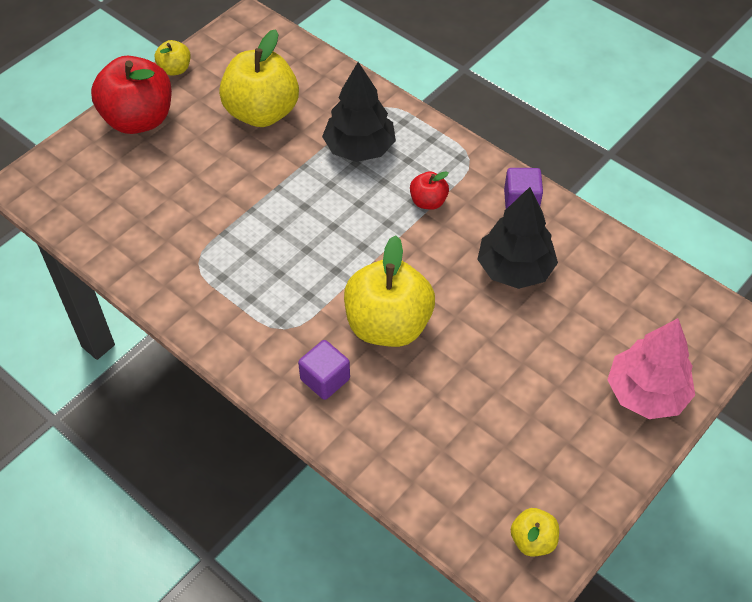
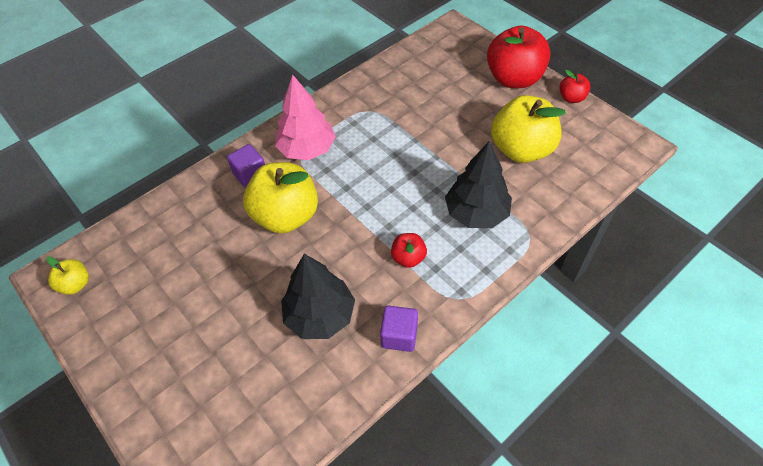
camera: 100 degrees right, 0 degrees up
yellow apple [155,40,191,76] -> red apple [559,70,591,103]
pink tree [607,318,695,419] -> pink tree moved to [275,75,336,160]

